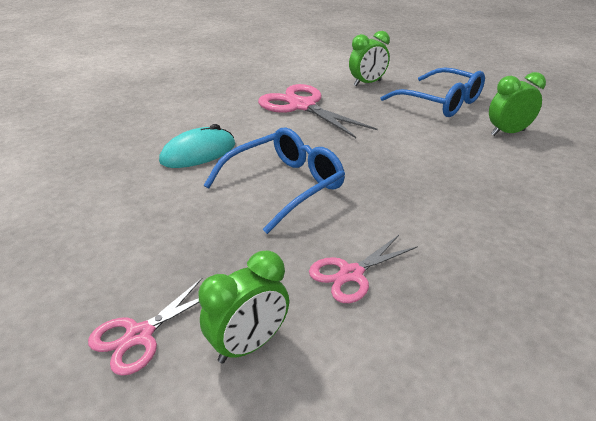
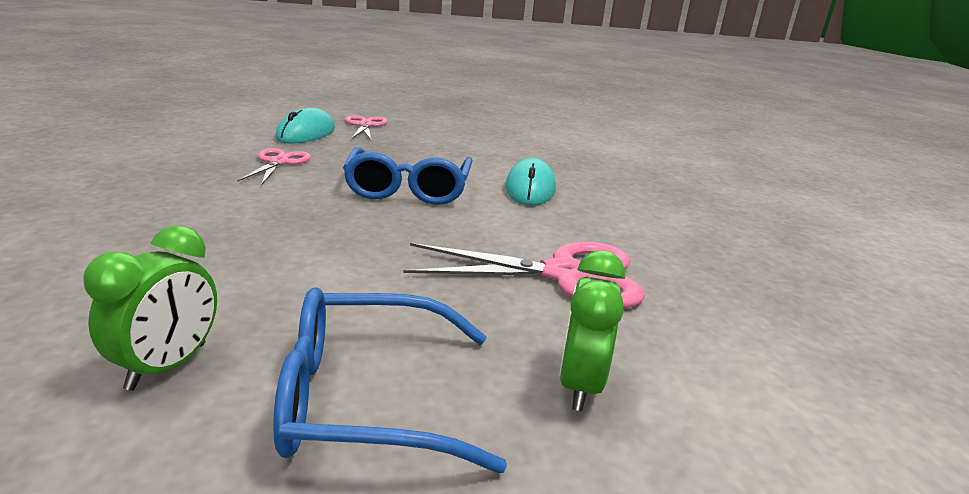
camera: 130 degrees right, 10 degrees down
green clock [199,250,289,363] -> turquoise mouse [275,108,335,143]

